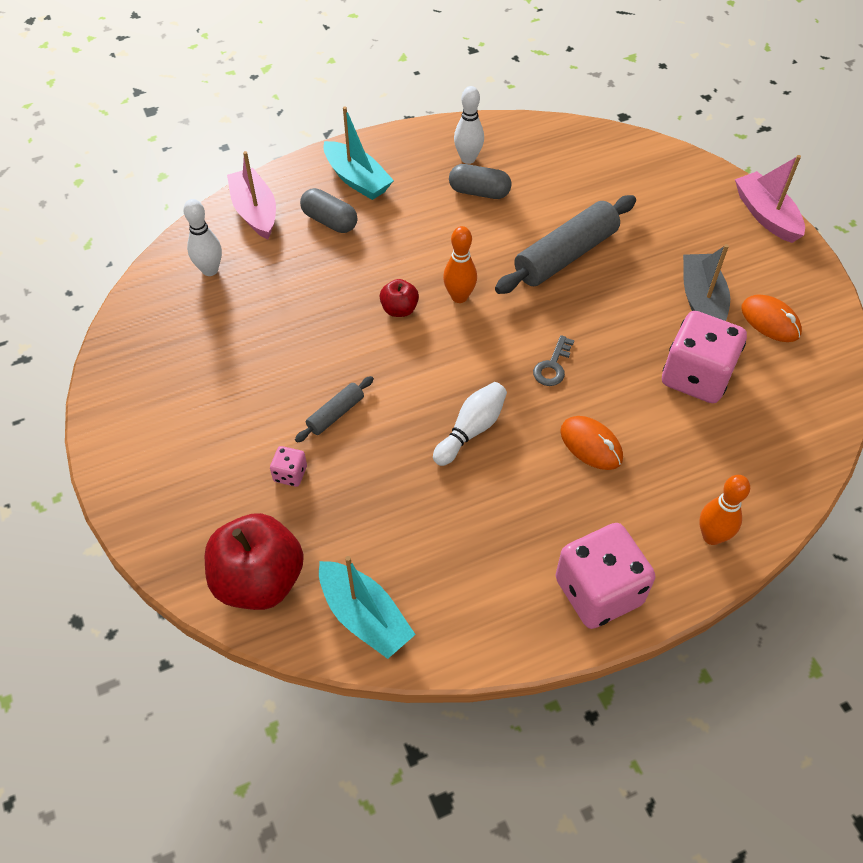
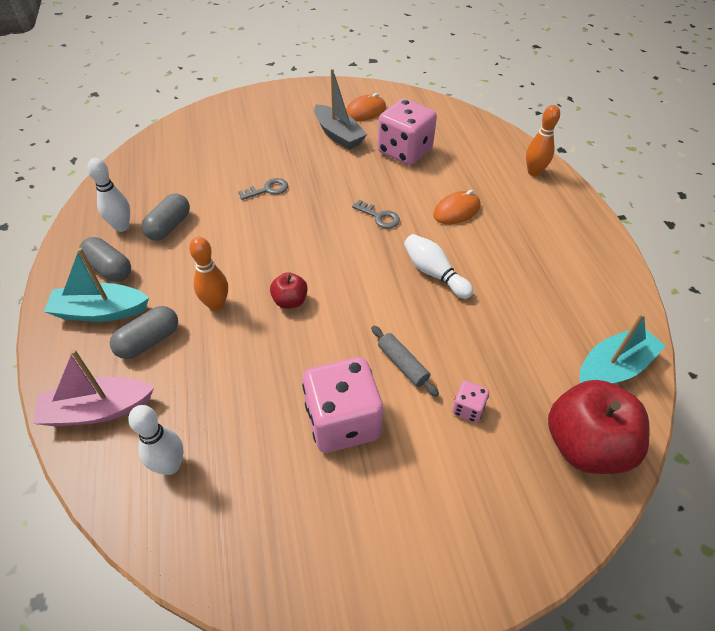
camera: 80 degrees left, 5 degrees down
turquoise boat [323,106,394,200] -> turquoise boat turned 150 degrees counterclockwise [44,248,149,322]
orange bowling pin [443,226,477,303] -> orange bowling pin moved to [189,237,228,311]
grey rolling pin [495,195,636,294] -> grey key [238,178,288,200]
pink dice [555,523,656,629] -> pink dice moved to [302,357,383,453]
grey boat [683,244,730,321] -> grey boat turned 135 degrees counterclockwise [314,69,367,150]
pink boat [735,155,805,243] -> none
none -> grey capsule [79,237,131,282]

